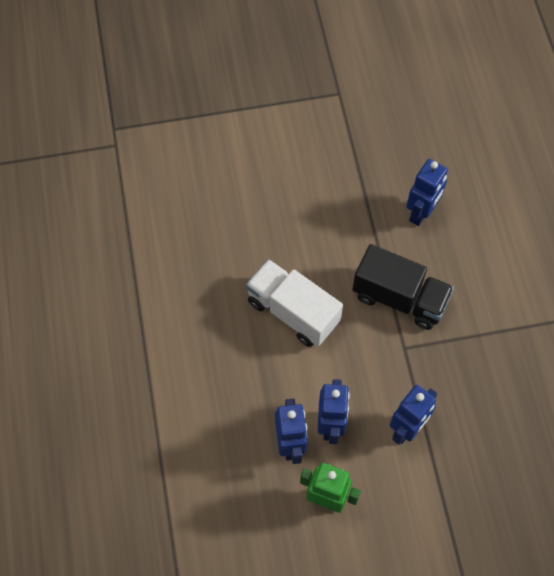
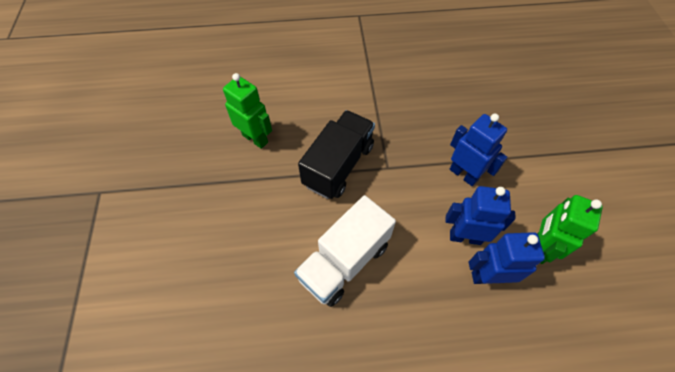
camera: 85 degrees left, 5 degrees down
blue robot [406,159,448,226] -> green robot [223,73,272,149]

